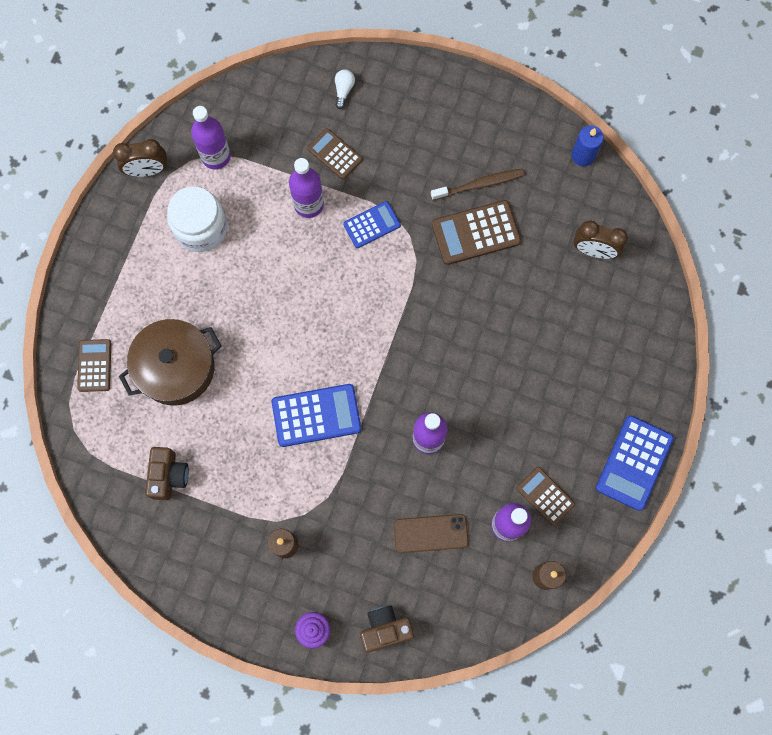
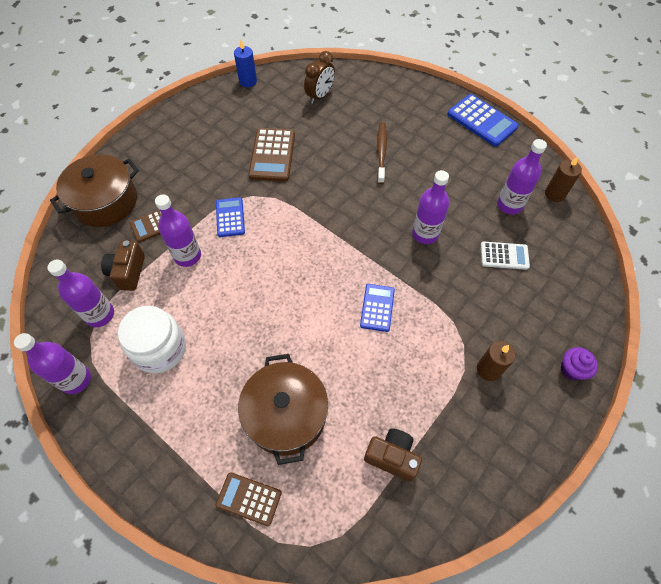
camera: 70 degrees left, 15 degrees down
brown clock [113,139,167,177] -> purple bottle [14,333,91,394]
blue calculator [271,384,361,447] -> blue calculator [360,284,395,332], size x0.63
white light bulb [335,69,355,109] -> brown pot [50,154,139,227]
brown camera [360,605,414,652] -> brown camera moved to [101,240,145,291]
brown phone [394,514,469,553] -> white calculator [481,242,530,270]
brown toothbrush [431,168,525,200] -> brown toothbrush moved to [377,122,387,184]
brown calculator [516,467,575,526] -> none

